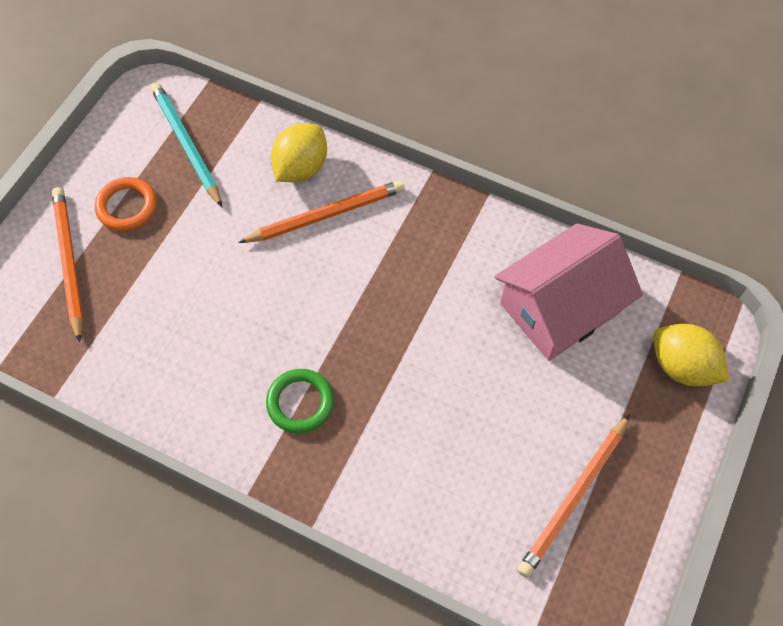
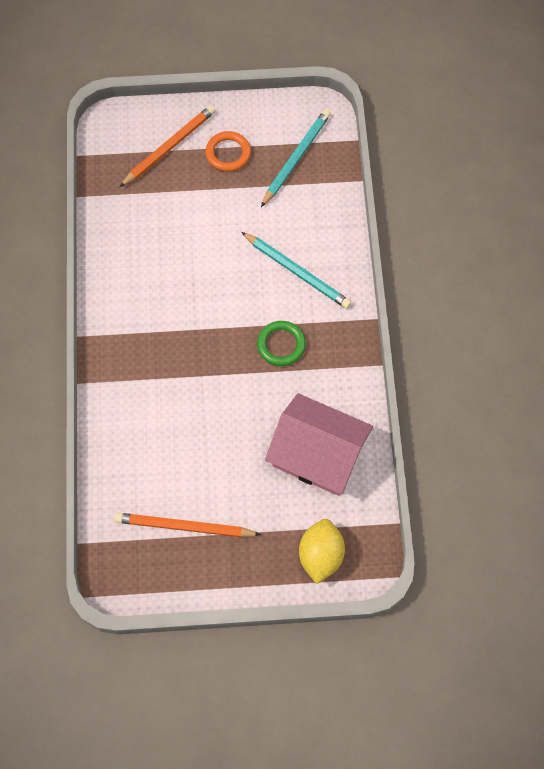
camera: 60 degrees right, 5 degrees up
orange pencil [238,180,405,243] -> turquoise pencil [241,232,352,309]
green ring [266,369,334,433] -> green ring moved to [257,321,306,366]
yellow lemon [271,123,327,182] -> none

